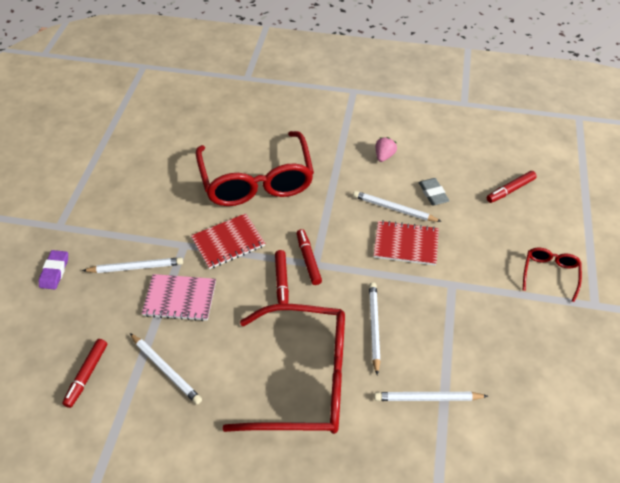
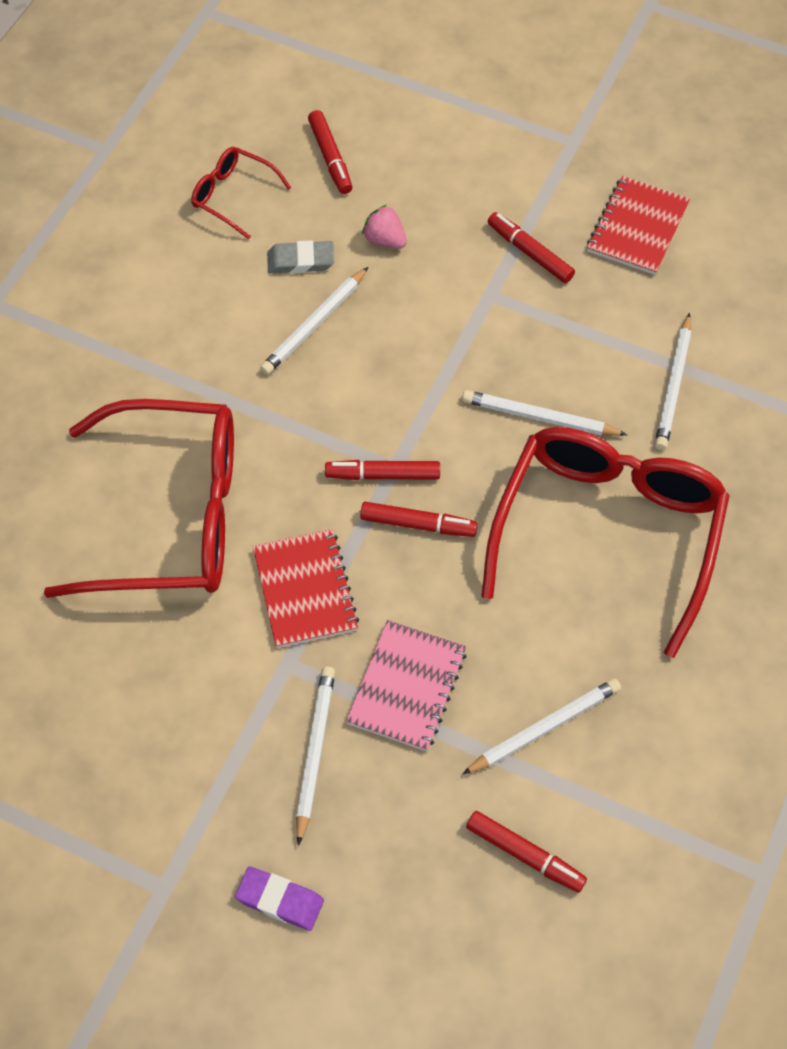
camera: 75 degrees left, 10 degrees up
red notebook [374,220,439,265] -> red notebook moved to [587,176,690,275]
pink strawberry [376,137,397,162] -> pink strawberry moved to [362,205,407,249]
red glasses [523,247,582,302] -> red glasses moved to [191,147,291,239]
none -> red marker [488,212,575,283]

